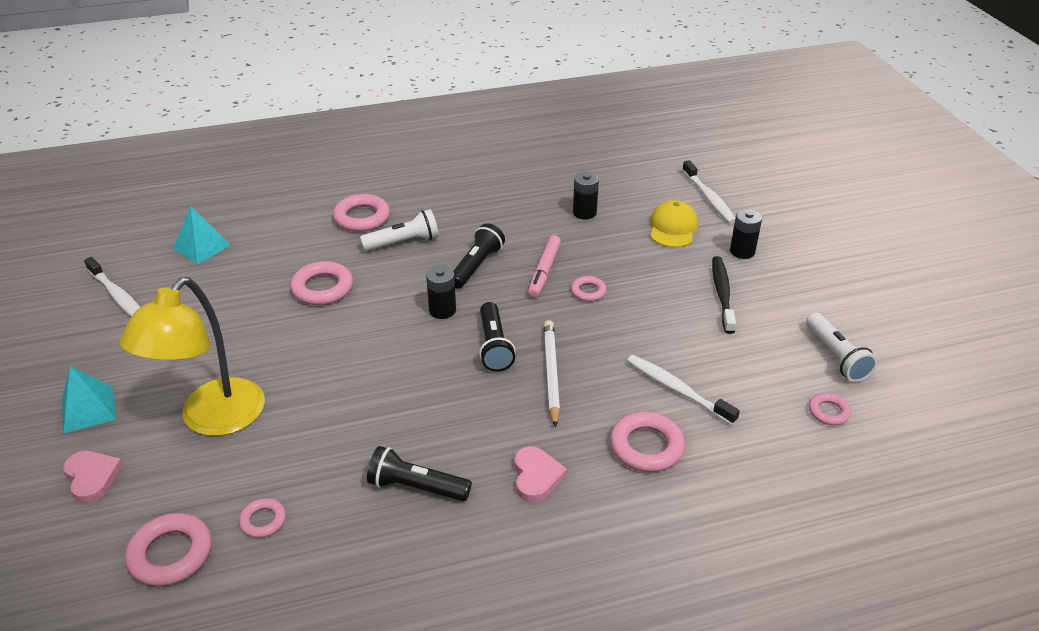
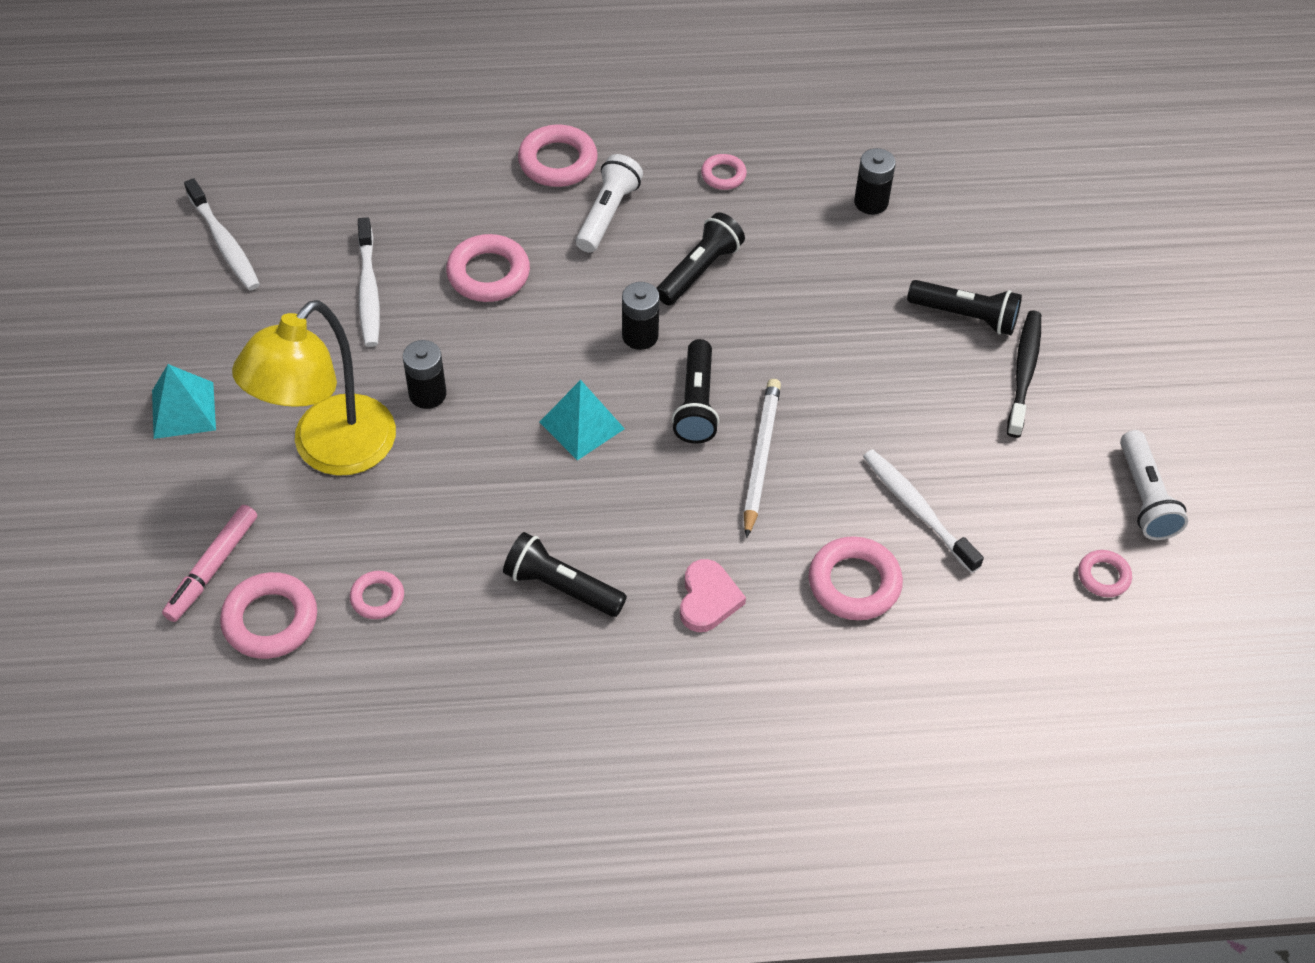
camera: 10 degrees right, 15 degrees up
pink heart [63,451,123,503] -> none
turquoise pyramid [173,206,230,264] -> turquoise pyramid moved to [540,380,625,460]
white flashlight [360,209,439,251] -> white flashlight turned 60 degrees counterclockwise [576,154,643,253]
pink marker [528,236,561,298] -> pink marker moved to [162,505,257,622]
pink ring [571,276,607,301] -> pink ring moved to [701,154,747,190]
yellow cap [650,200,698,248] -> none
white toothbrush [682,160,735,224] -> white toothbrush moved to [358,217,380,347]
black battery [730,209,762,259] -> black battery moved to [403,340,446,409]
none -> black flashlight [907,280,1022,335]

